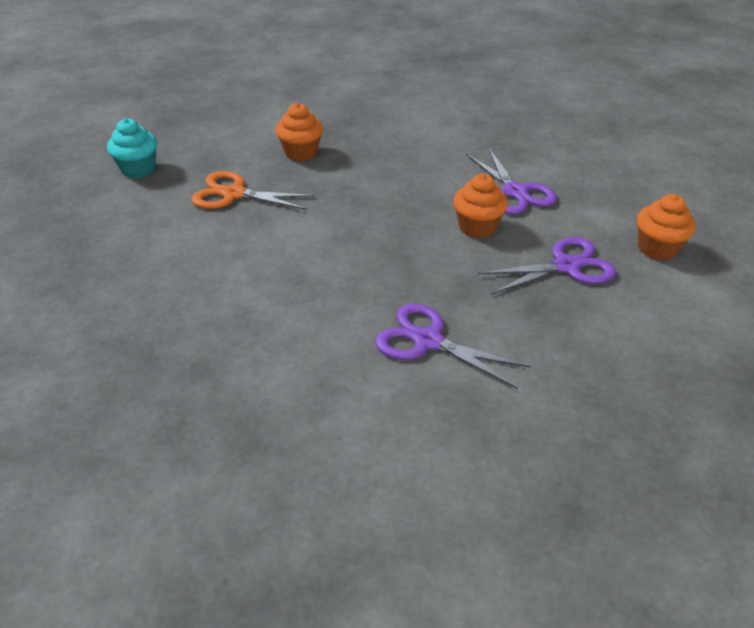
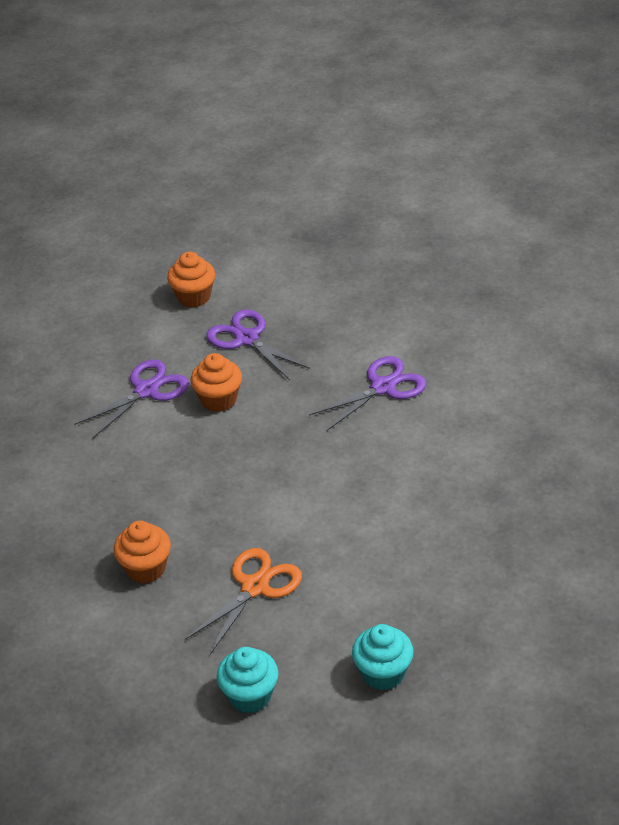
camera: 110 degrees left, 0 degrees up
orange scissors [191,171,315,210] -> orange scissors turned 135 degrees counterclockwise [185,548,302,654]
purple scissors [375,303,531,389] -> purple scissors turned 135 degrees counterclockwise [309,356,427,431]
none -> turquoise cupcake [352,624,414,691]

